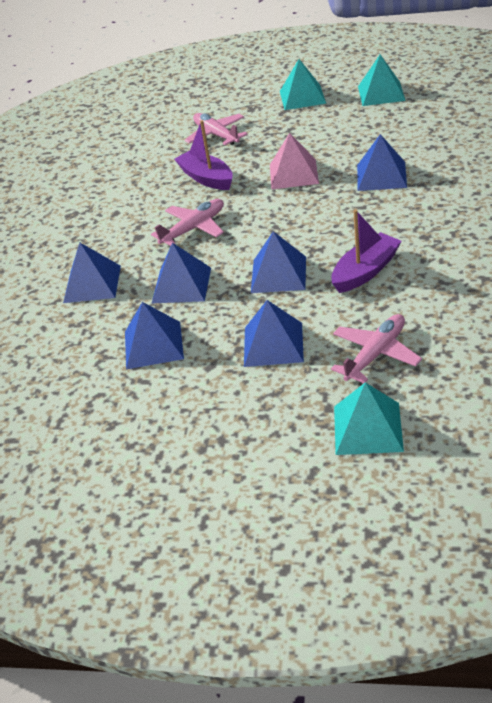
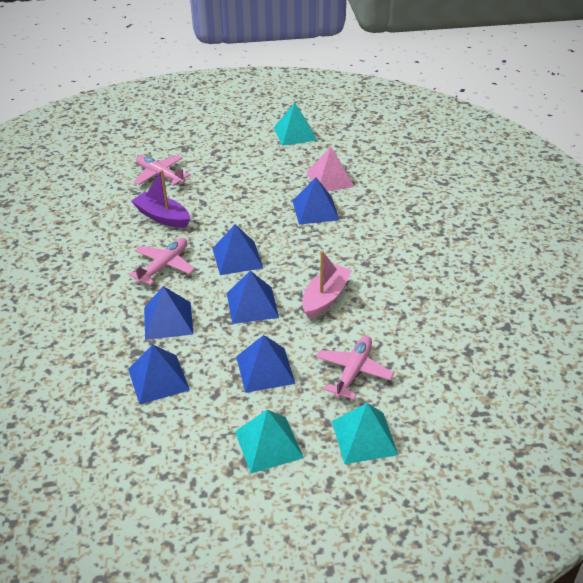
camera: 20 degrees left, 0 degrees up
blue pyramid [63,243,121,303] -> blue pyramid moved to [213,224,263,275]
pink pyramid [270,133,319,190] -> pink pyramid moved to [307,147,354,191]
turquoise pyramid [280,59,327,110] -> turquoise pyramid moved to [235,410,304,473]
purple boat [331,210,402,293] -> pink boat [302,250,352,319]

